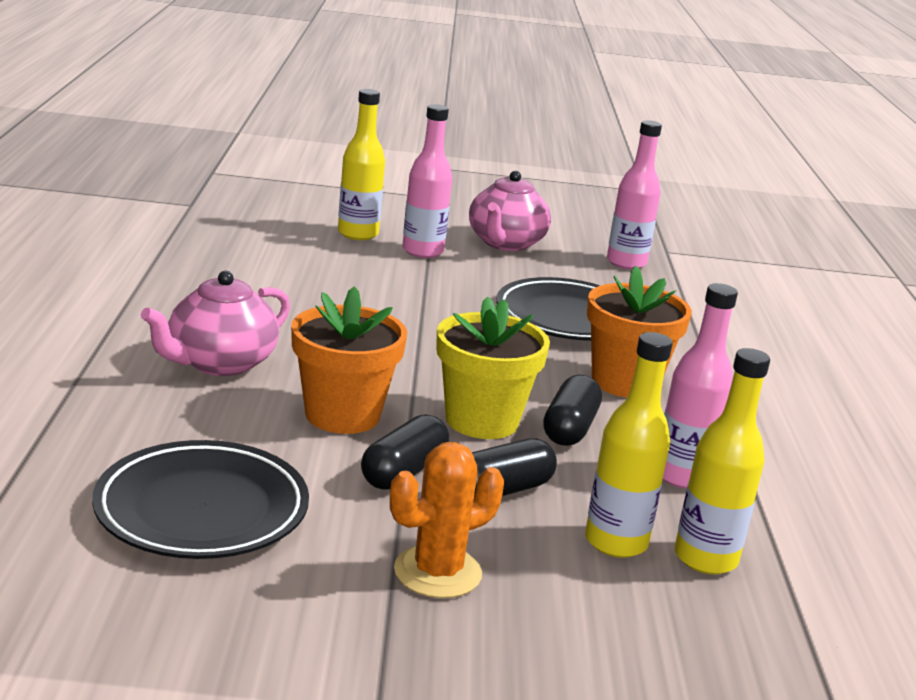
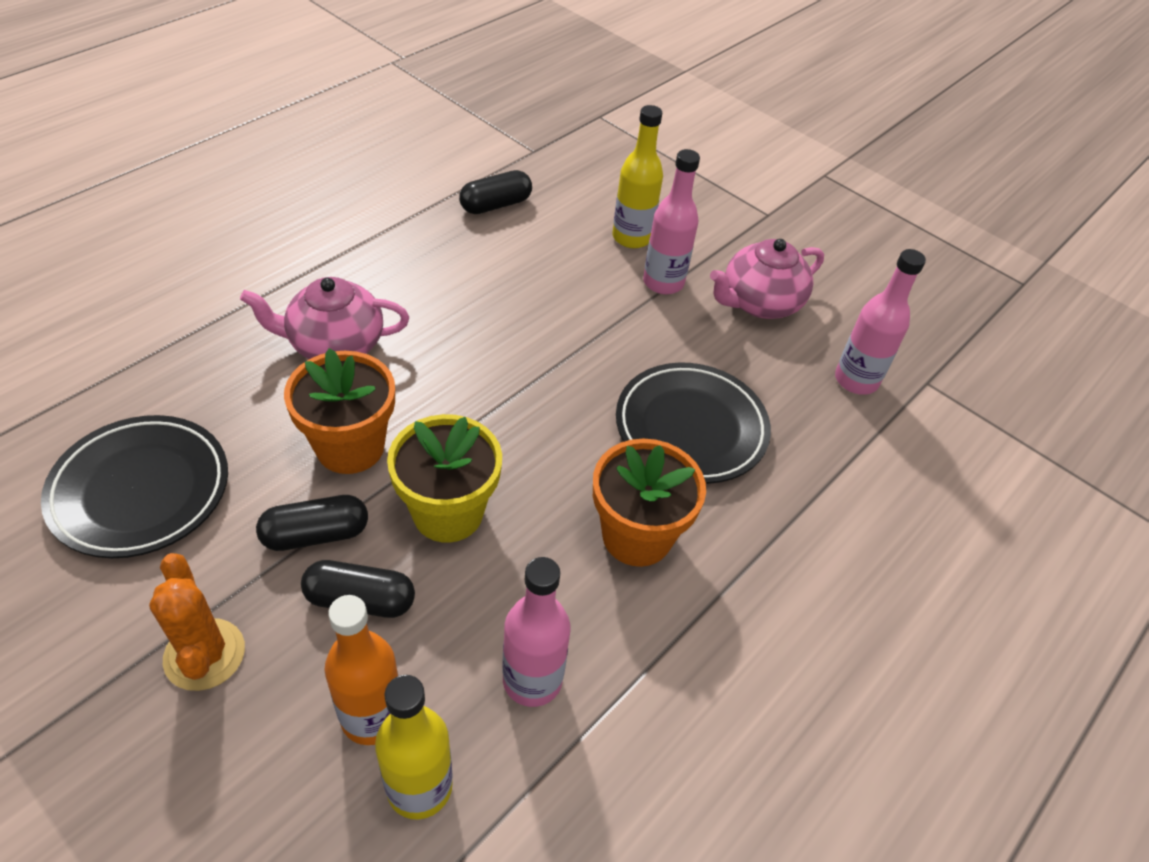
camera: 40 degrees right, 25 degrees up
orange cactus [390,442,504,598] -> orange cactus turned 60 degrees clockwise [149,553,245,691]
black capsule [543,374,602,446] -> black capsule moved to [459,170,532,214]
yellow bottle [585,332,673,558] -> orange bottle [325,595,399,745]

